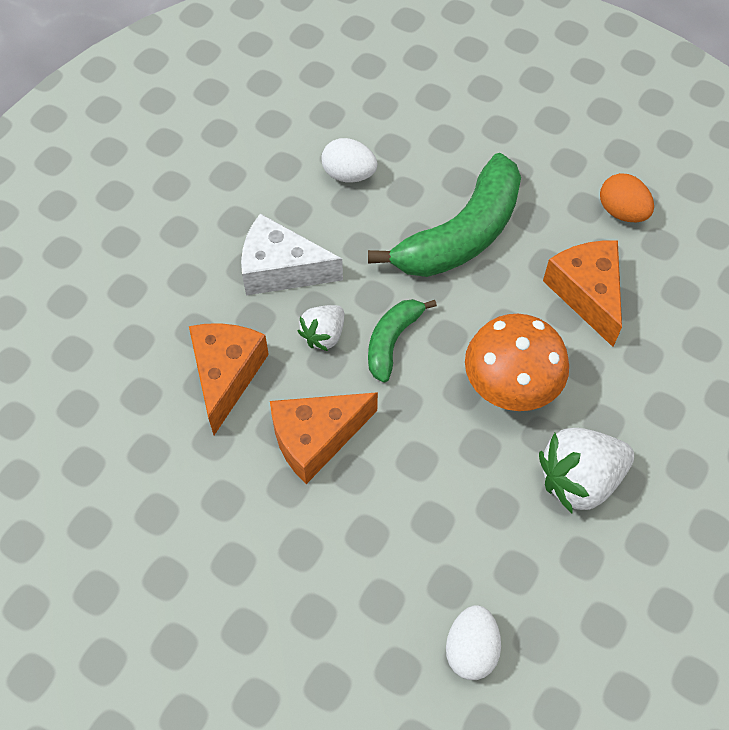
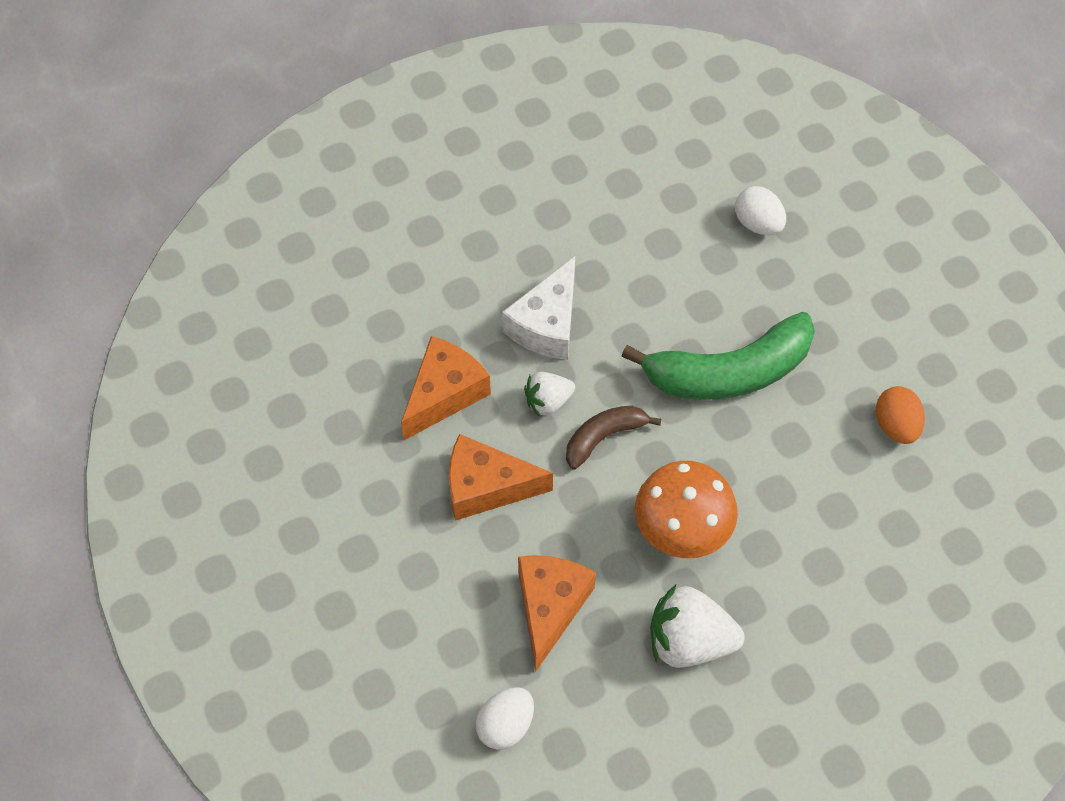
camera: 30 degrees right, 0 degrees up
white cheese [241,214,343,295] -> white cheese turned 105 degrees counterclockwise [502,256,575,360]
white egg [321,138,377,183] -> white egg moved to [735,186,786,235]
green banana [368,299,437,382] -> brown banana [566,406,661,469]
orange cheese [543,240,622,347] -> orange cheese moved to [518,555,596,671]

